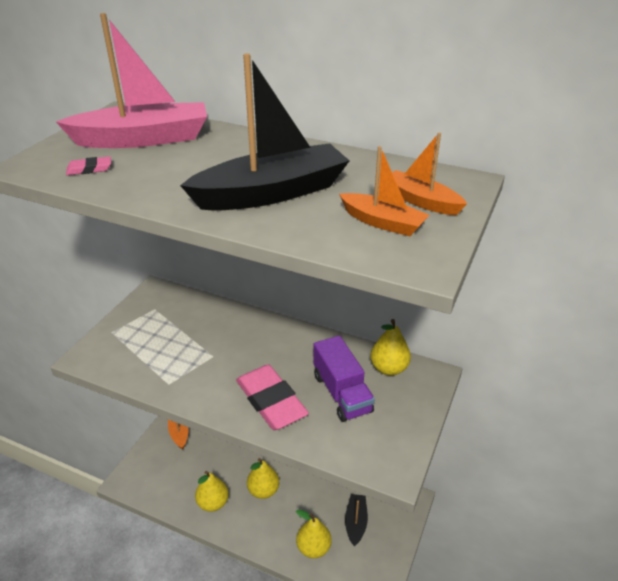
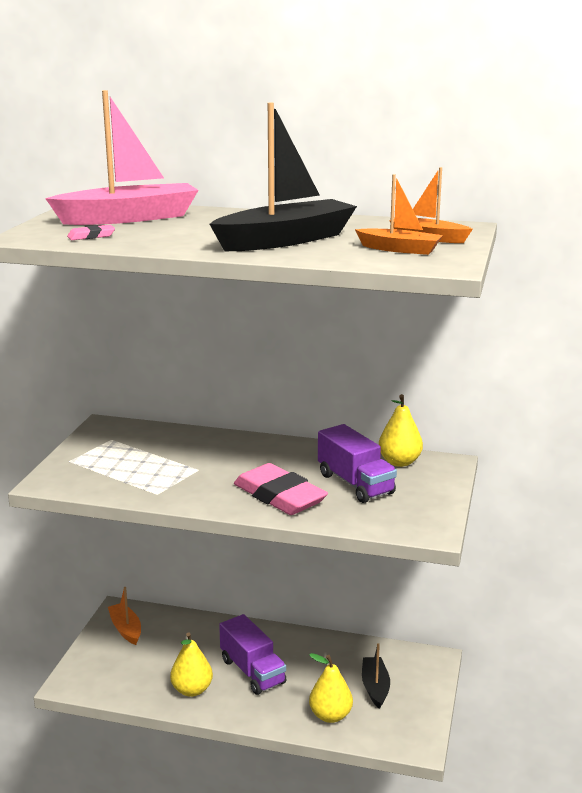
camera: 10 degrees left, 15 degrees down
yellow pear [247,458,279,499] -> purple truck [219,614,287,695]

